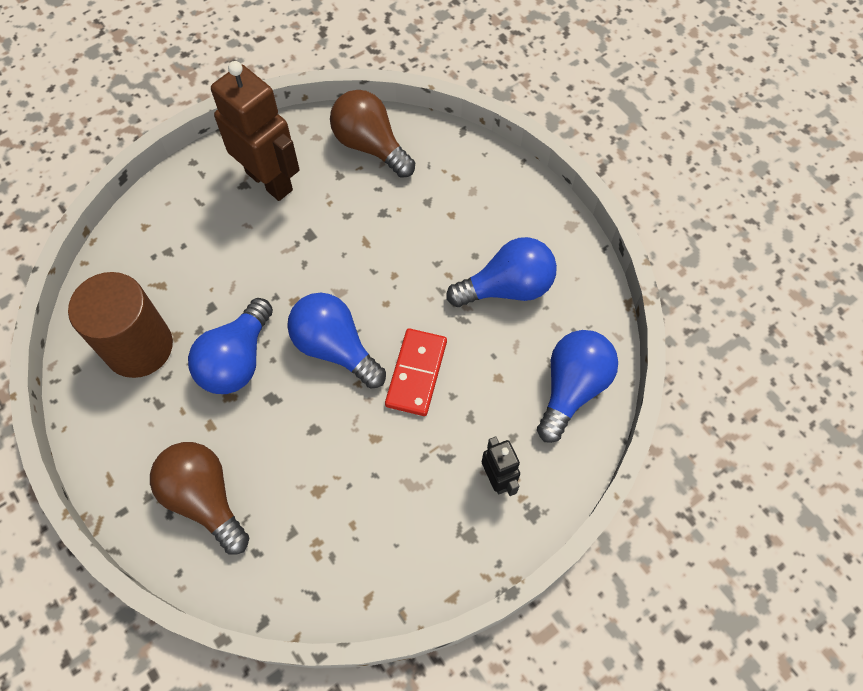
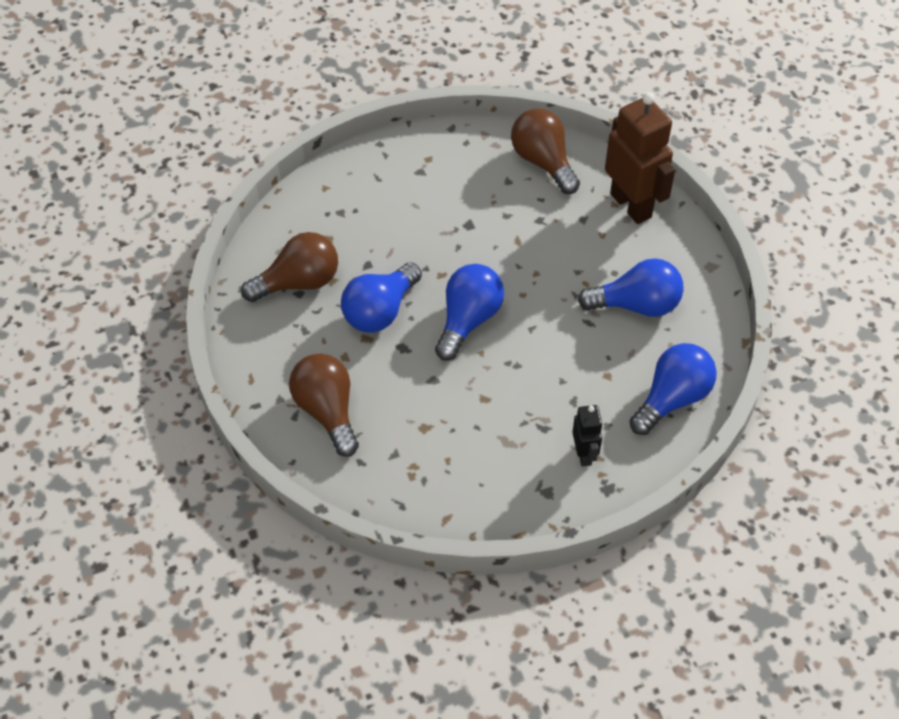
camera: 15 degrees right, 10 degrees down
brown cylinder [68,272,173,378] -> brown light bulb [241,232,338,302]
brown robot [211,61,300,201] -> brown robot moved to [605,92,675,224]
blue light bulb [287,293,386,389] -> blue light bulb turned 60 degrees clockwise [435,264,504,361]
red domino [385,328,447,416] -> none

